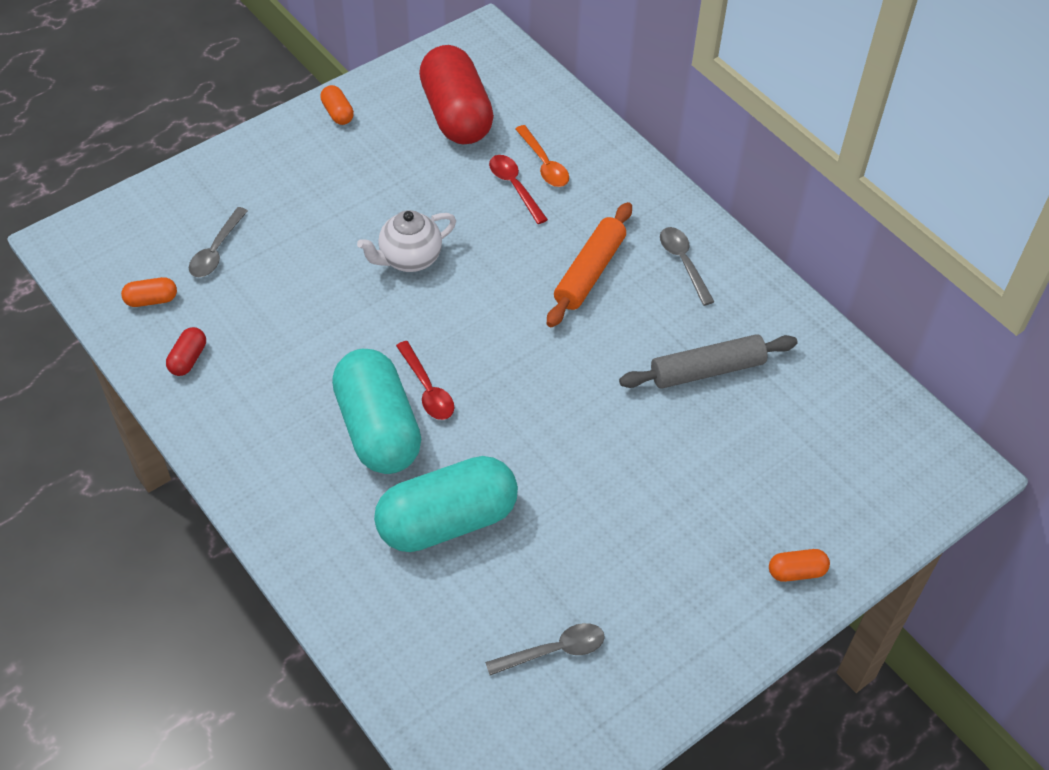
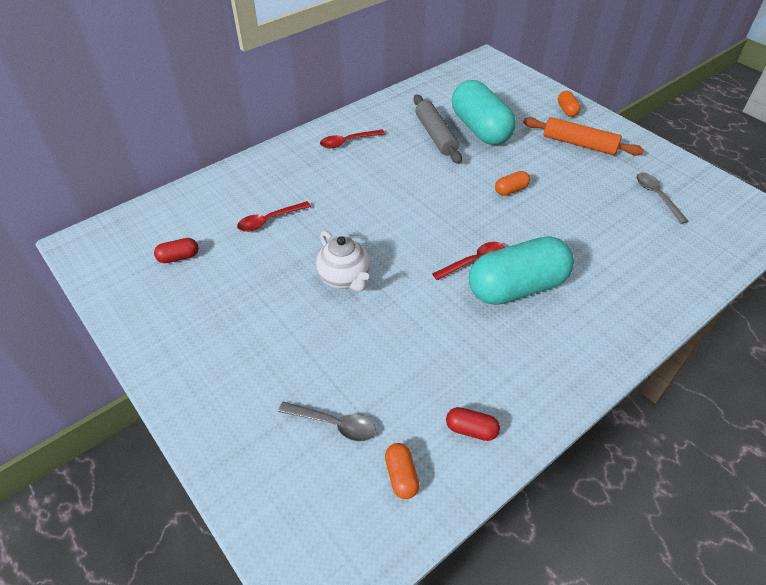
camera: 90 degrees left, 5 degrees down
orange capsule [320,85,354,125] -> orange capsule moved to [495,171,530,196]
turquoise capsule [374,456,518,552] -> turquoise capsule moved to [452,80,516,145]
red capsule [419,45,494,144] -> red capsule [154,238,199,263], size x0.41
orange spoon [515,125,569,187] -> none
orange rolling pin [547,202,632,327] -> orange rolling pin moved to [523,117,644,156]
grey spoon [660,227,714,306] -> red spoon [320,130,385,148]

